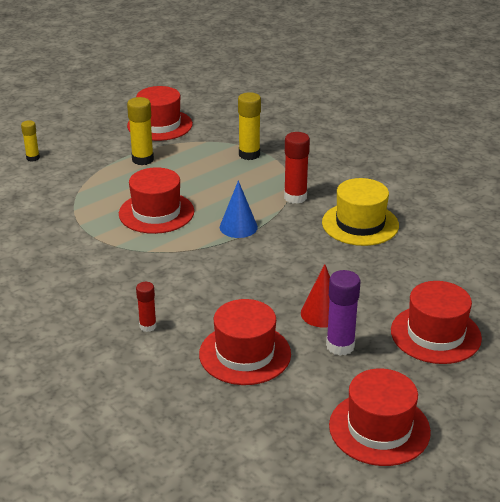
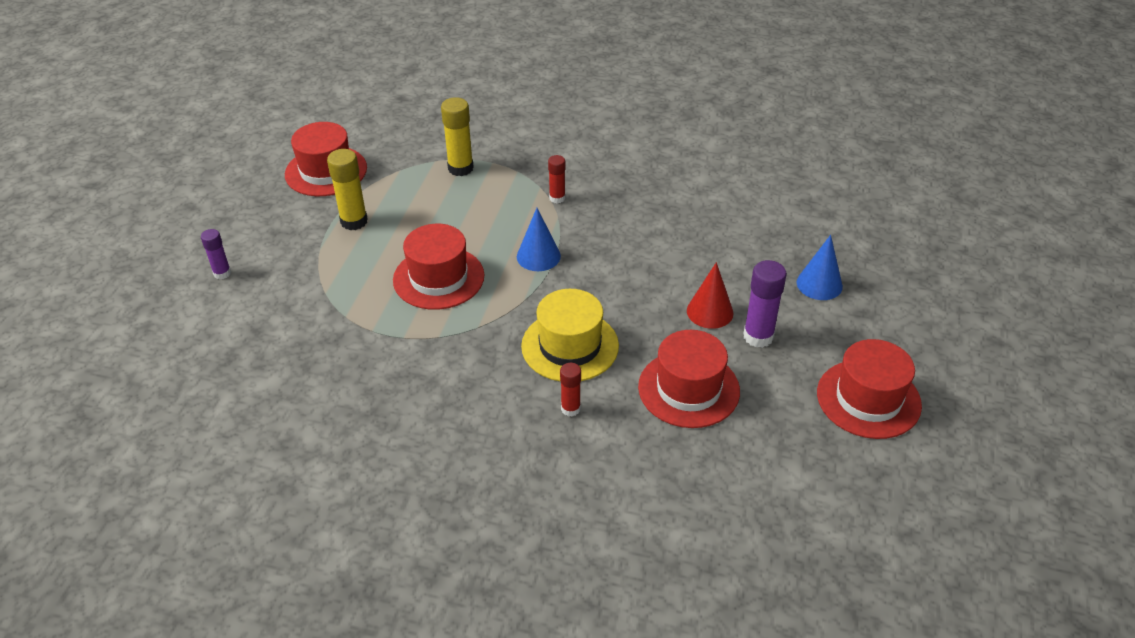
camera: 35 degrees left, 10 degrees up
yellow glue stick [21,120,40,162] -> purple glue stick [201,229,231,279]
red glue stick [284,132,310,204] -> red glue stick [548,155,565,204], size x0.61
yellow hat [322,178,399,246] -> yellow hat moved to [521,289,619,382]
red hat [391,281,482,364] -> blue cone [797,235,843,300]

